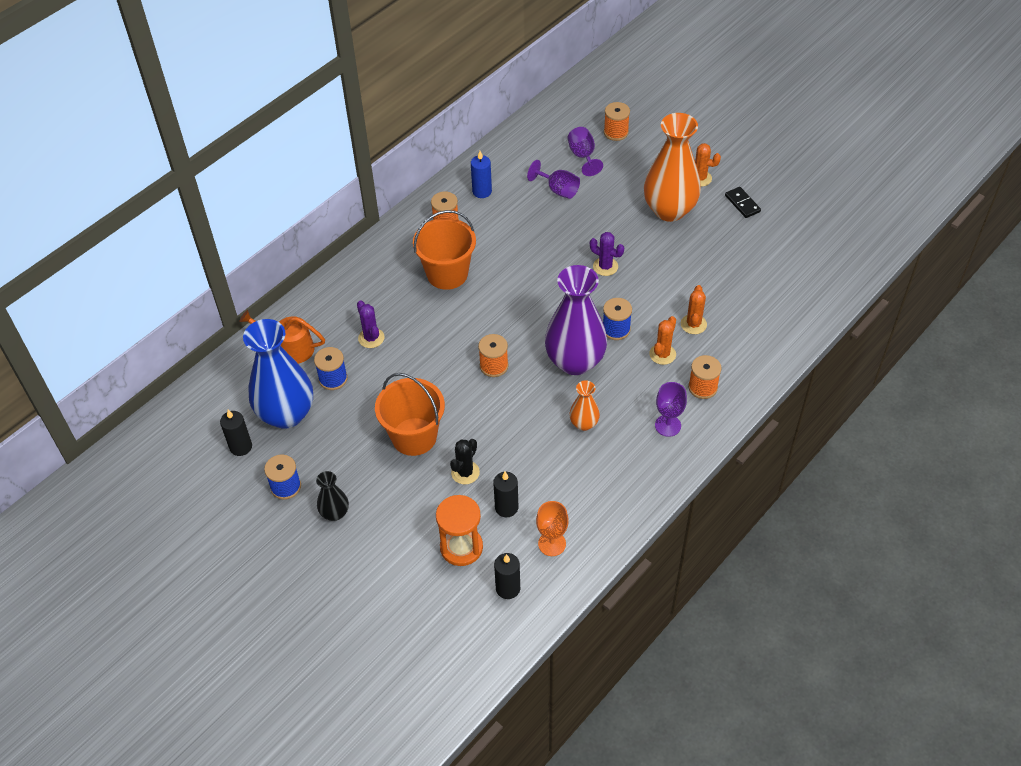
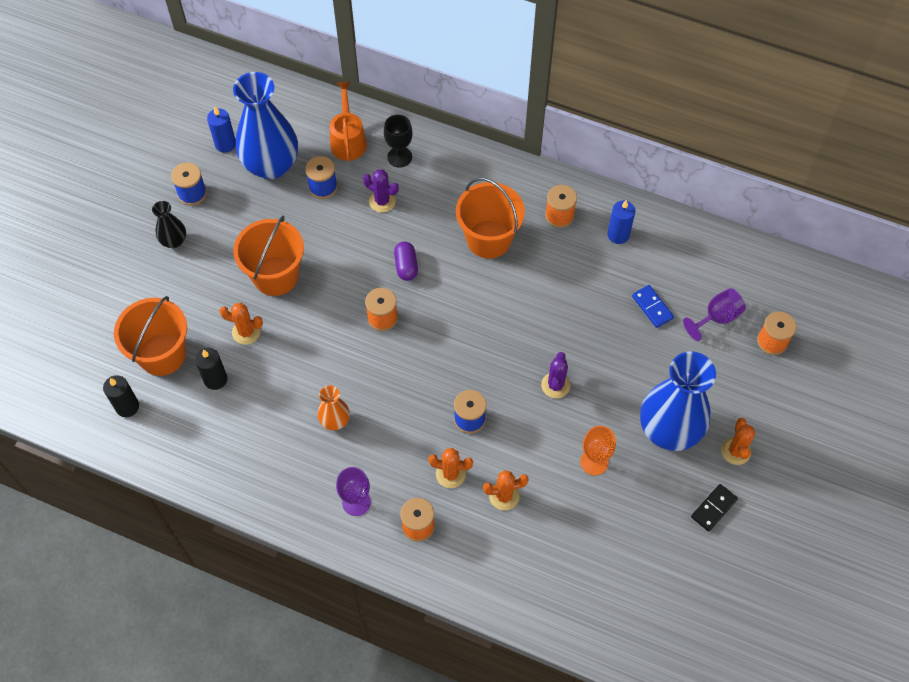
camera: 70 degrees right, 10 degrees up
black candle [220,410,252,456] -> blue candle [207,107,236,153]
purple cactus [357,300,384,348] -> purple cactus turned 75 degrees clockwise [363,169,399,212]
orange hourglass [436,495,483,566] -> orange bucket [114,296,187,376]
black cactus [450,439,480,485] -> orange cactus [219,303,263,345]
purple goblet [527,160,580,199] -> blue domino [632,285,674,328]
orange goblet [536,501,569,556] -> orange goblet moved to [580,426,616,476]
purple vase [545,265,607,375] -> none
orange vase [644,113,701,222] -> blue vase [640,351,716,451]
none -> black goblet [384,115,413,168]
none -> purple capsule [394,241,418,281]

